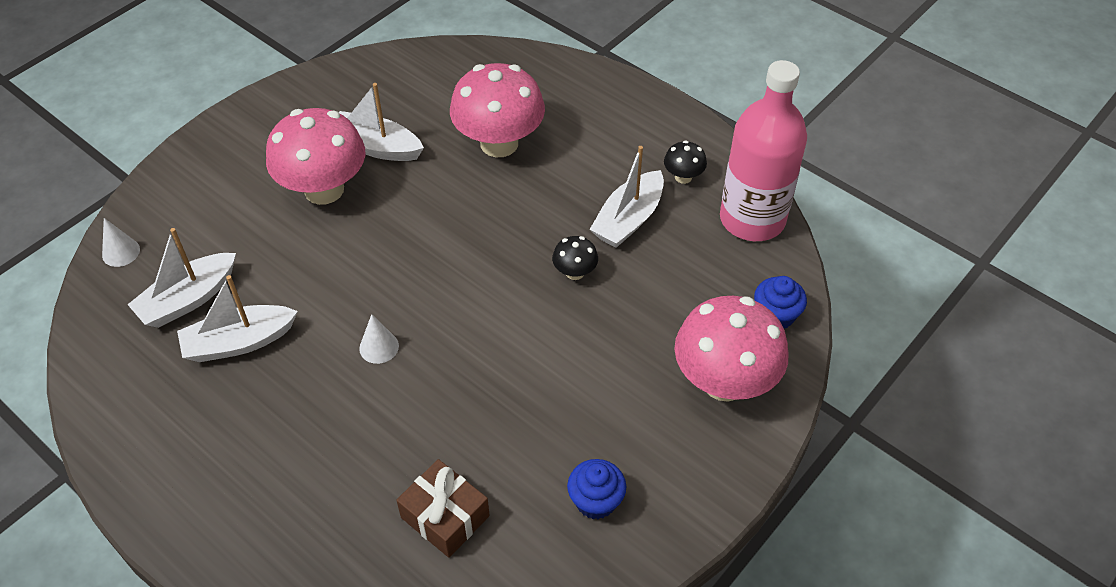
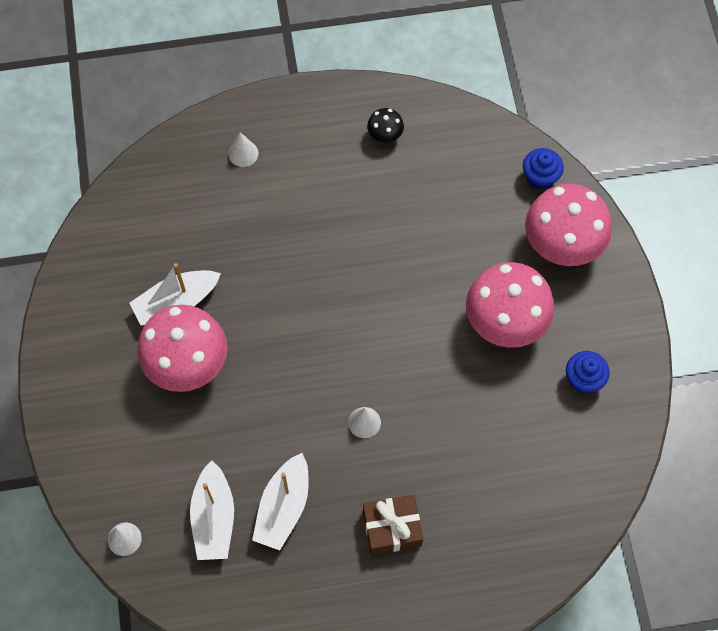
camera: 50 degrees left, 15 degrees up
brown gift [396,459,490,558] -> brown gift moved to [363,495,423,555]
pink mushroom [450,63,545,157] -> pink mushroom moved to [466,262,555,348]
black mushroom [552,236,598,280] -> none
white boat [589,146,664,248] -> none
pink bottle [720,60,807,241] -> none
none -> white cone [228,132,259,167]

